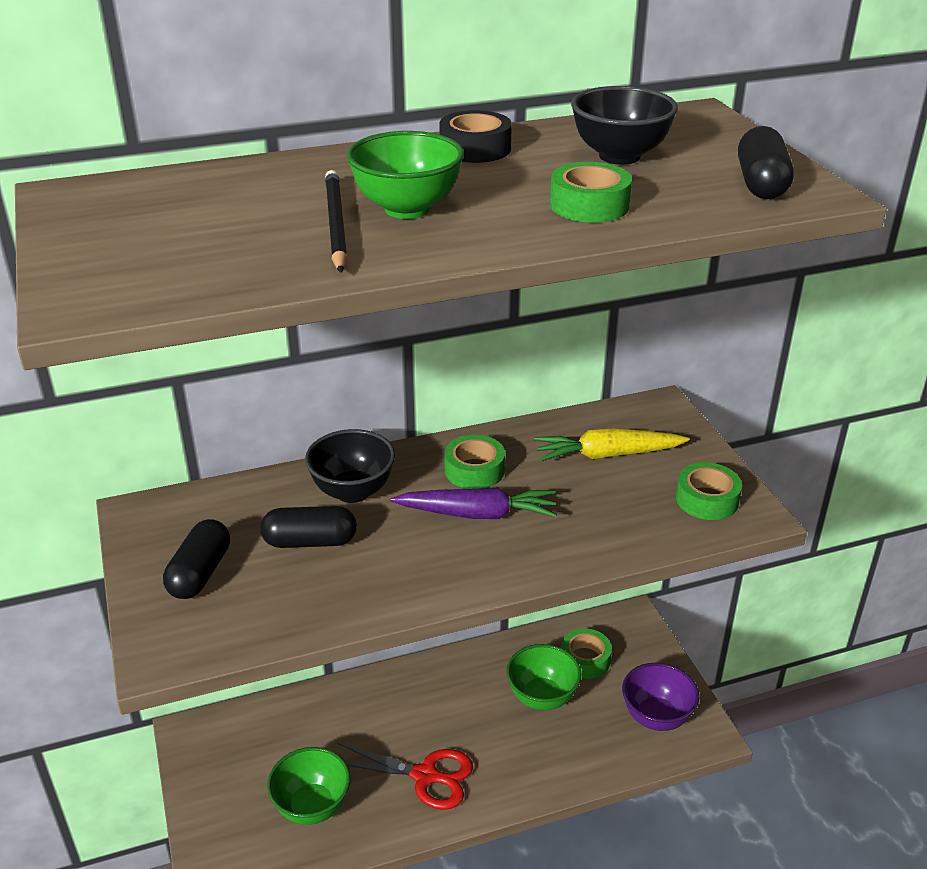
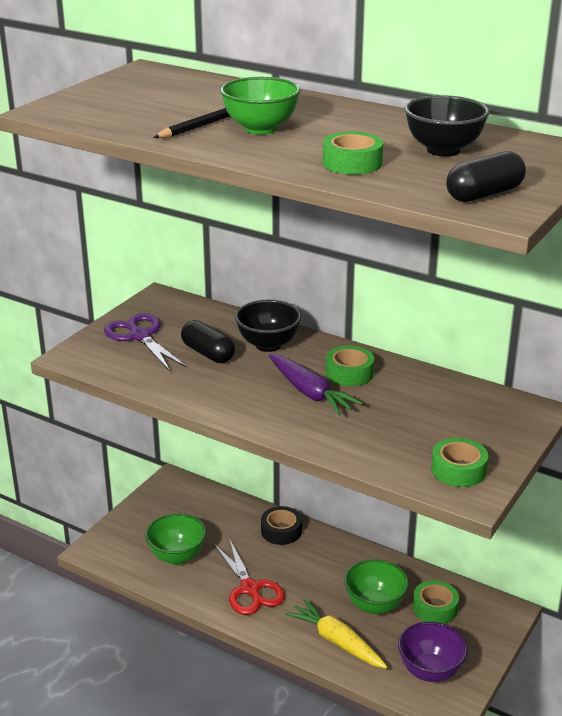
camera: 50 degrees right, 5 degrees down
black capsule [163,519,230,599] -> purple scissors [104,313,187,371]
black tape [439,110,512,163] -> black tape moved to [261,506,302,545]
yellow carrot [534,428,689,461] -> yellow carrot moved to [286,599,387,669]

